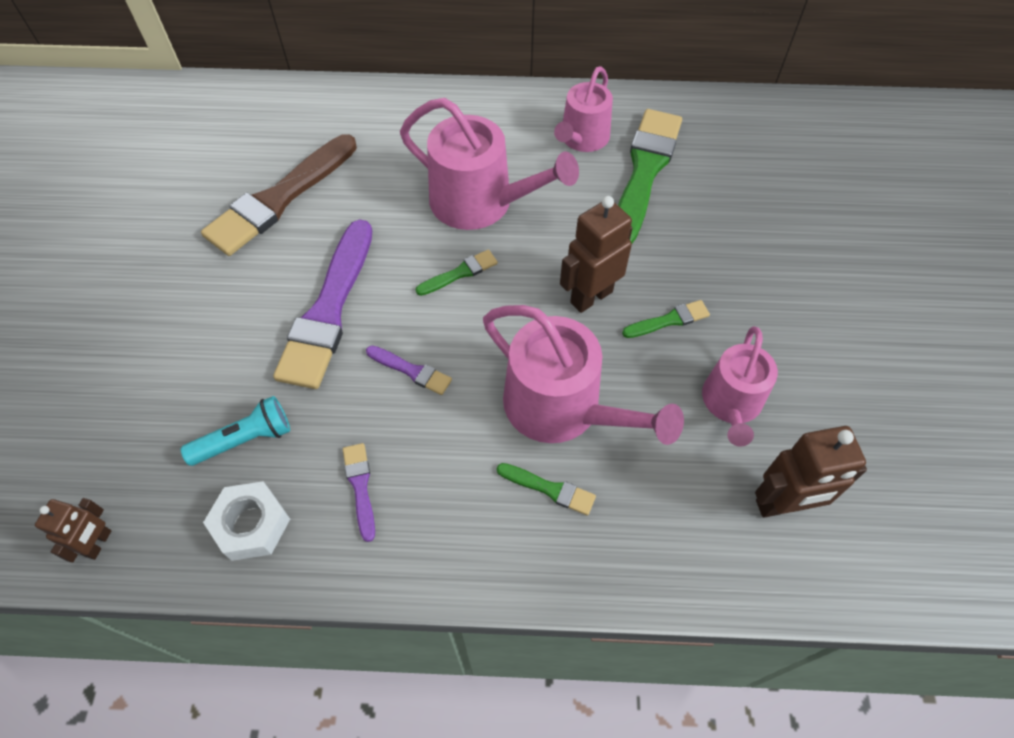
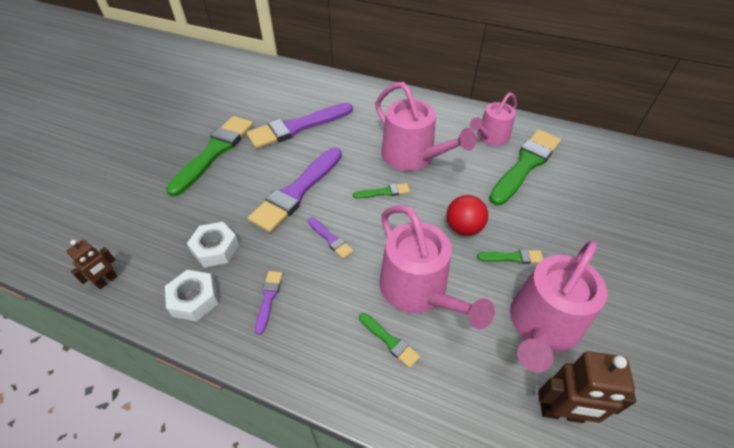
camera: 20 degrees right, 10 degrees down
turquoise flashlight [181,396,290,466] -> white nut [187,222,239,268]
brown brush [201,134,357,256] -> purple brush [247,103,353,149]
brown robot [560,196,632,313] -> red ball [446,195,488,236]
pink watering can [702,326,778,447] -> pink watering can [510,241,607,372], size x1.55
none -> green brush [166,116,253,197]

